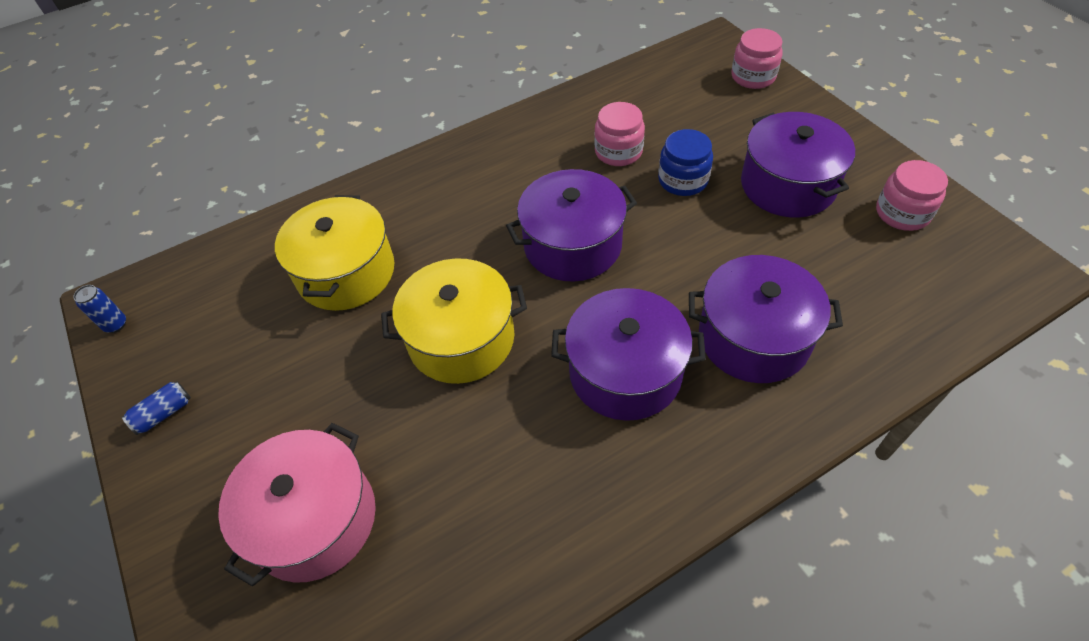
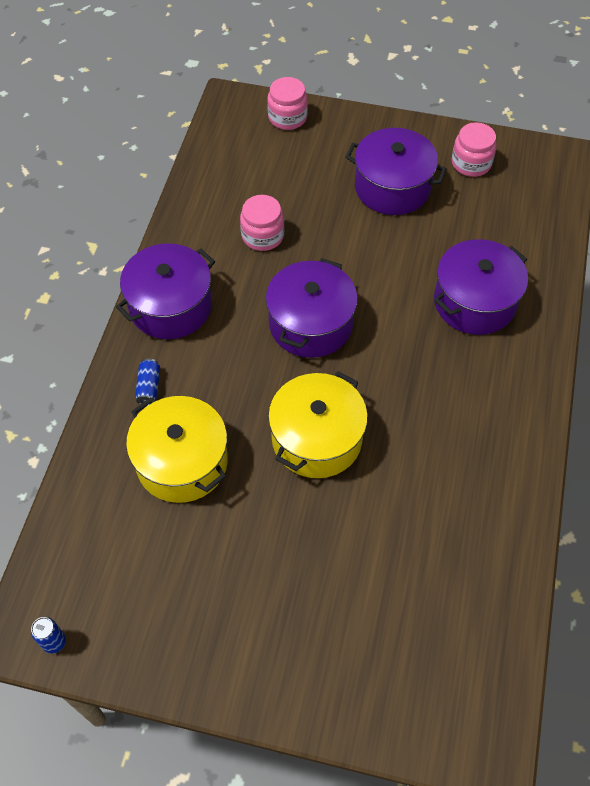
camera: 50 degrees left, 5 degrees up
blue can [122,381,191,435] -> blue can moved to [135,359,160,406]
pink pot [218,423,376,586] -> none
purple pot [551,288,706,421] -> purple pot moved to [116,243,215,339]
blue jar [658,129,713,196] -> none

